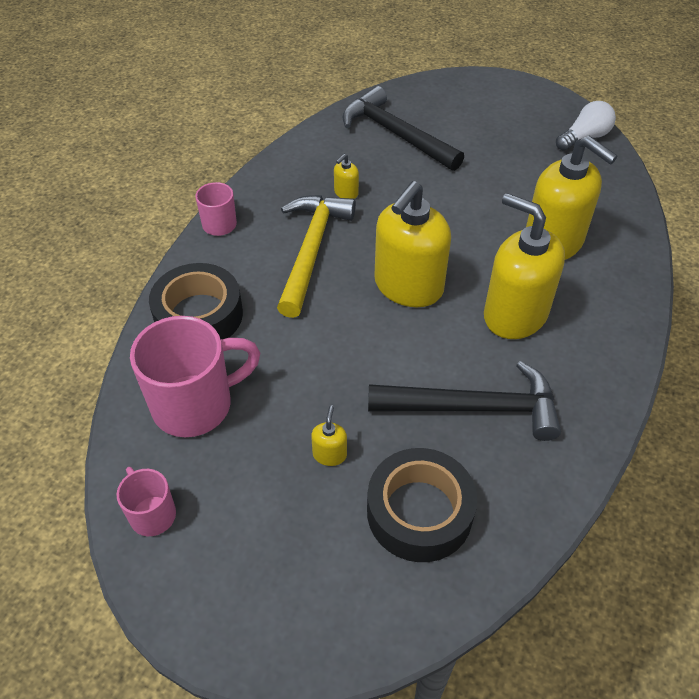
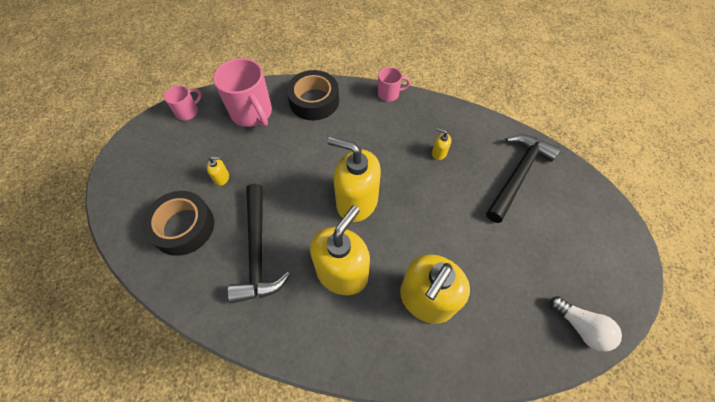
camera: 80 degrees right, 10 degrees up
yellow hammer [277,195,356,318] -> none

